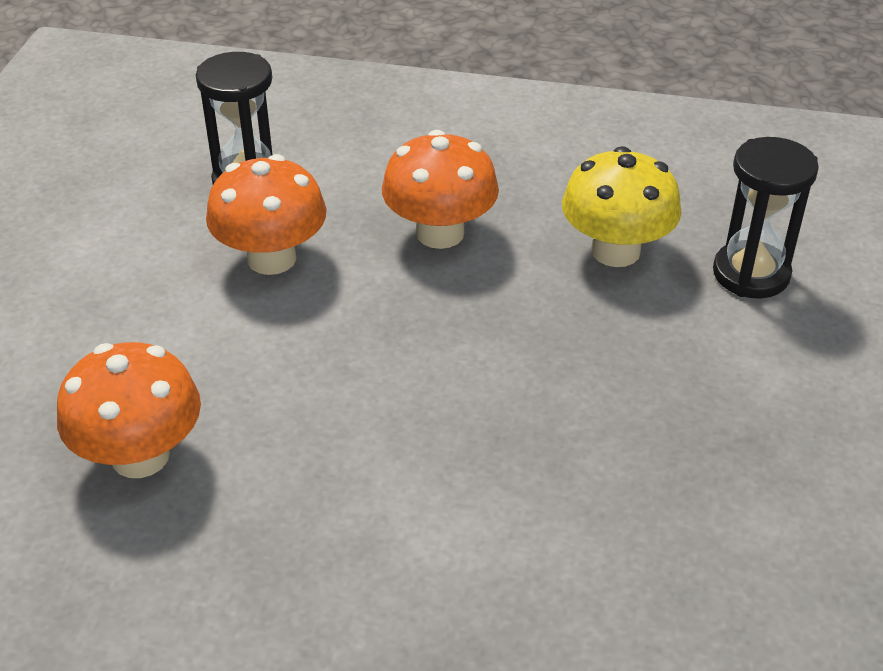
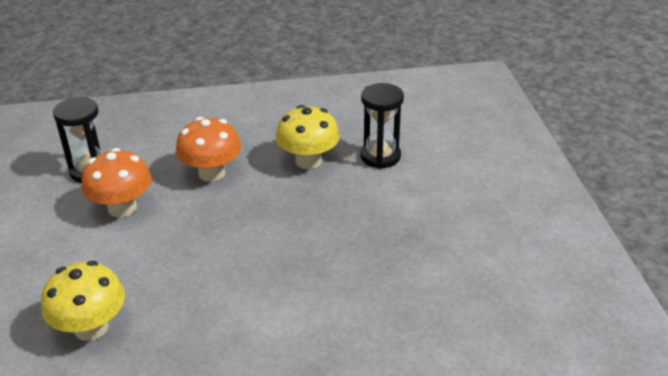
camera: 20 degrees left, 5 degrees down
orange mushroom [57,342,201,478] -> yellow mushroom [41,261,125,341]

